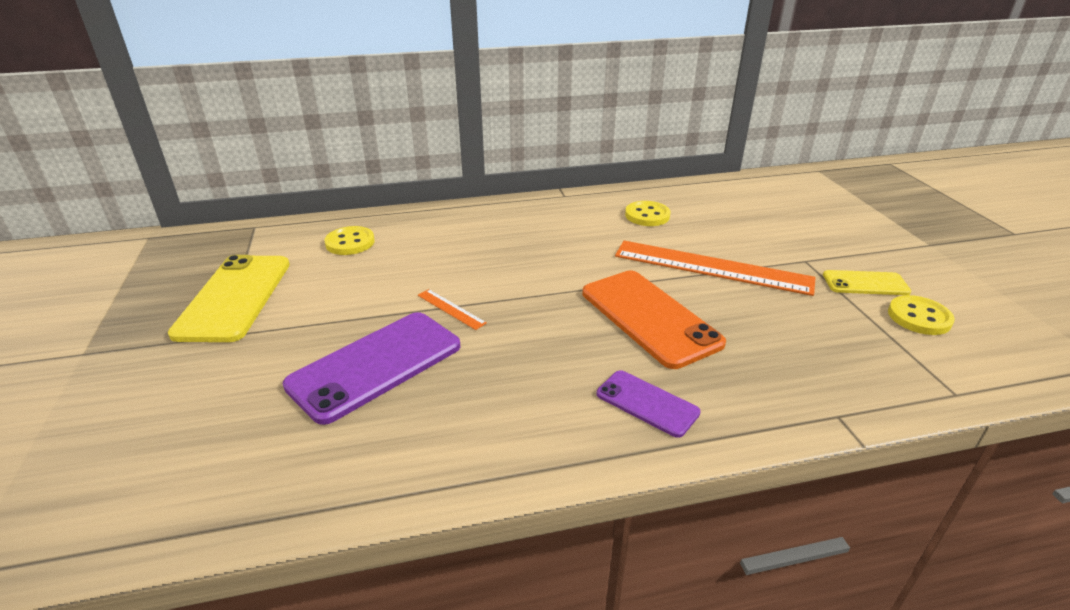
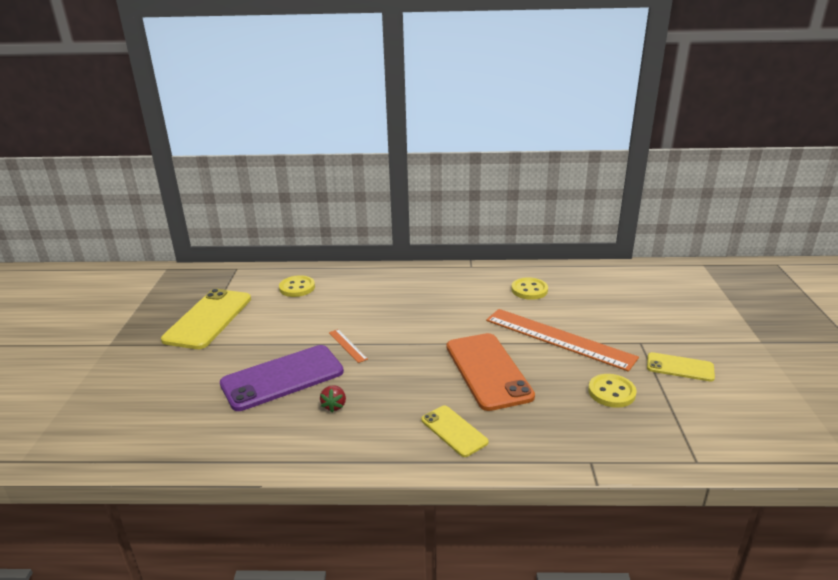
camera: 15 degrees right, 5 degrees down
purple phone [597,370,701,438] -> yellow phone [421,405,488,457]
yellow button [888,295,955,335] -> yellow button moved to [588,374,637,408]
none -> red strawberry [320,385,346,412]

